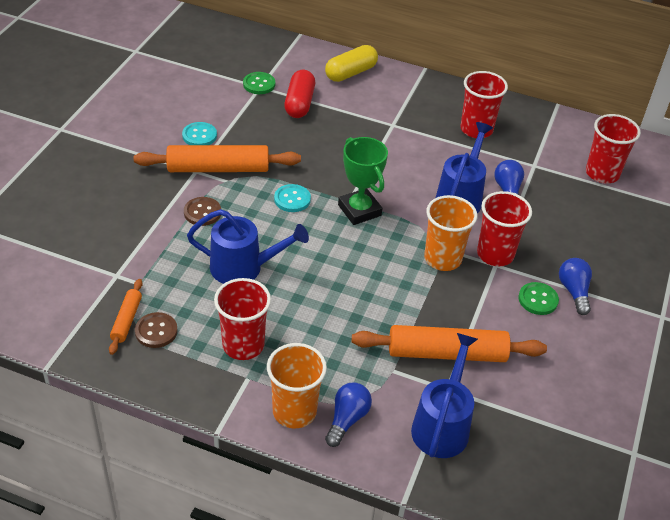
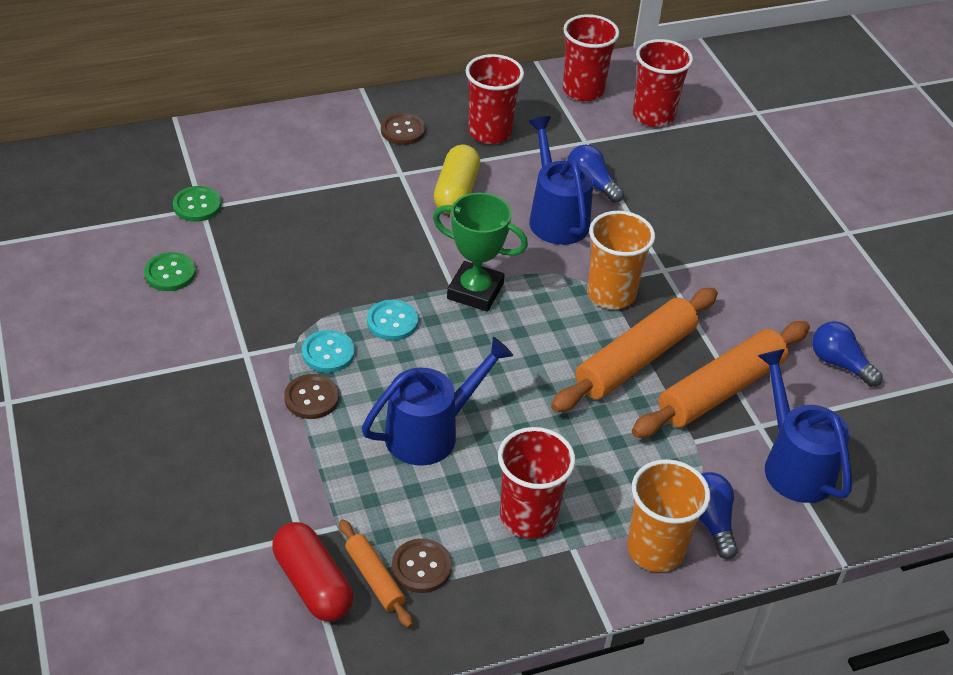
camera: 40 degrees left, 0 degrees up
orange rolling pin [134,145,301,172] -> orange rolling pin moved to [551,288,718,412]
turquoise button [182,122,217,145] -> turquoise button moved to [302,330,355,373]
red capsule [284,70,315,118] -> red capsule moved to [272,522,353,622]
yellow capsule [325,45,378,82] -> yellow capsule moved to [434,144,480,214]
red cup [477,191,532,266] -> red cup moved to [563,14,619,101]
green button [518,282,559,315] -> green button moved to [144,252,196,291]
blue light bulb [559,258,592,315] -> blue light bulb moved to [812,321,883,387]
none -> brown button [381,113,425,145]

